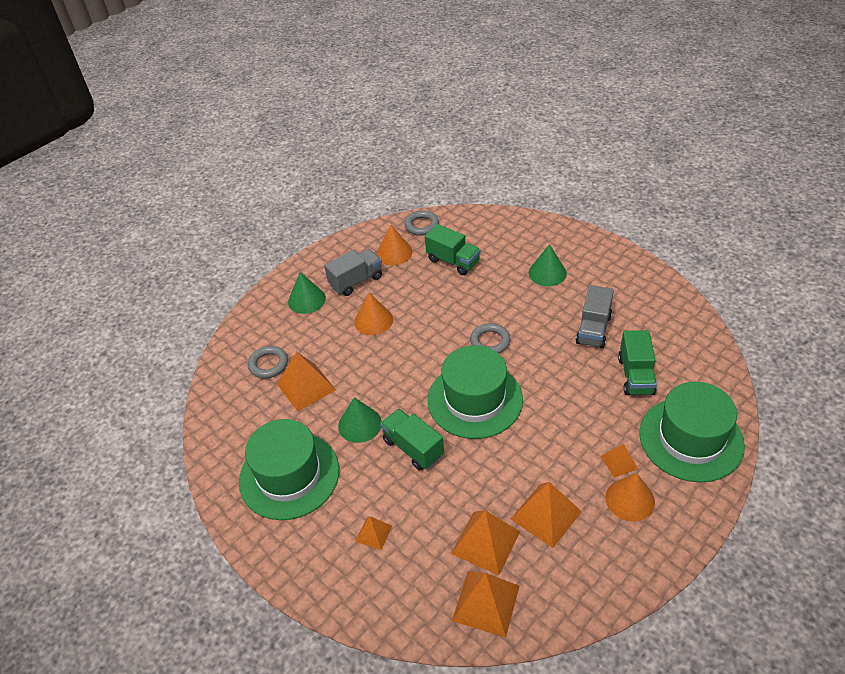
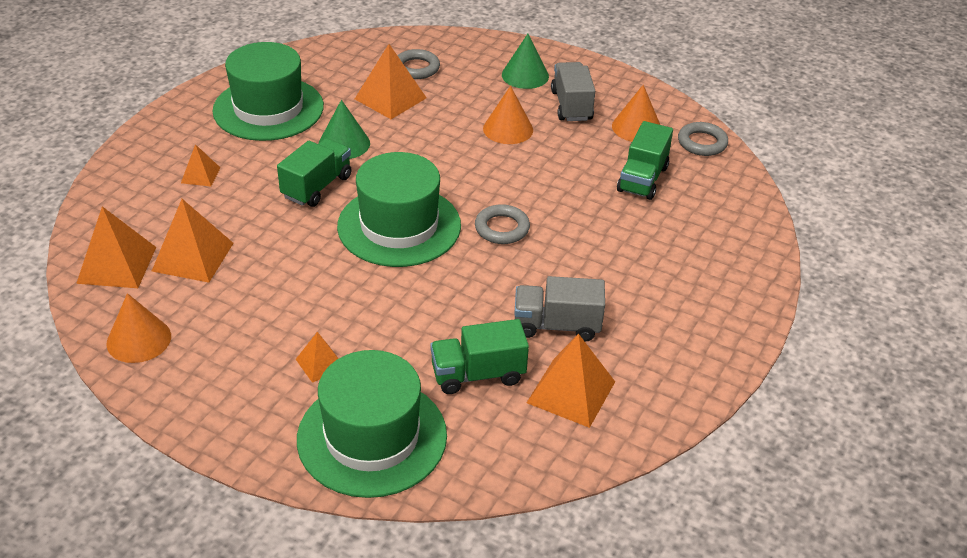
camera: 70 degrees right, 5 degrees down
grey truck [324,249,382,296] -> grey truck turned 135 degrees counterclockwise [551,62,595,121]
orange pyramid [511,482,582,548] -> orange pyramid moved to [527,334,615,428]
green cone [528,244,567,286] -> none
orange cone [605,473,655,522] -> orange cone moved to [106,293,171,363]

